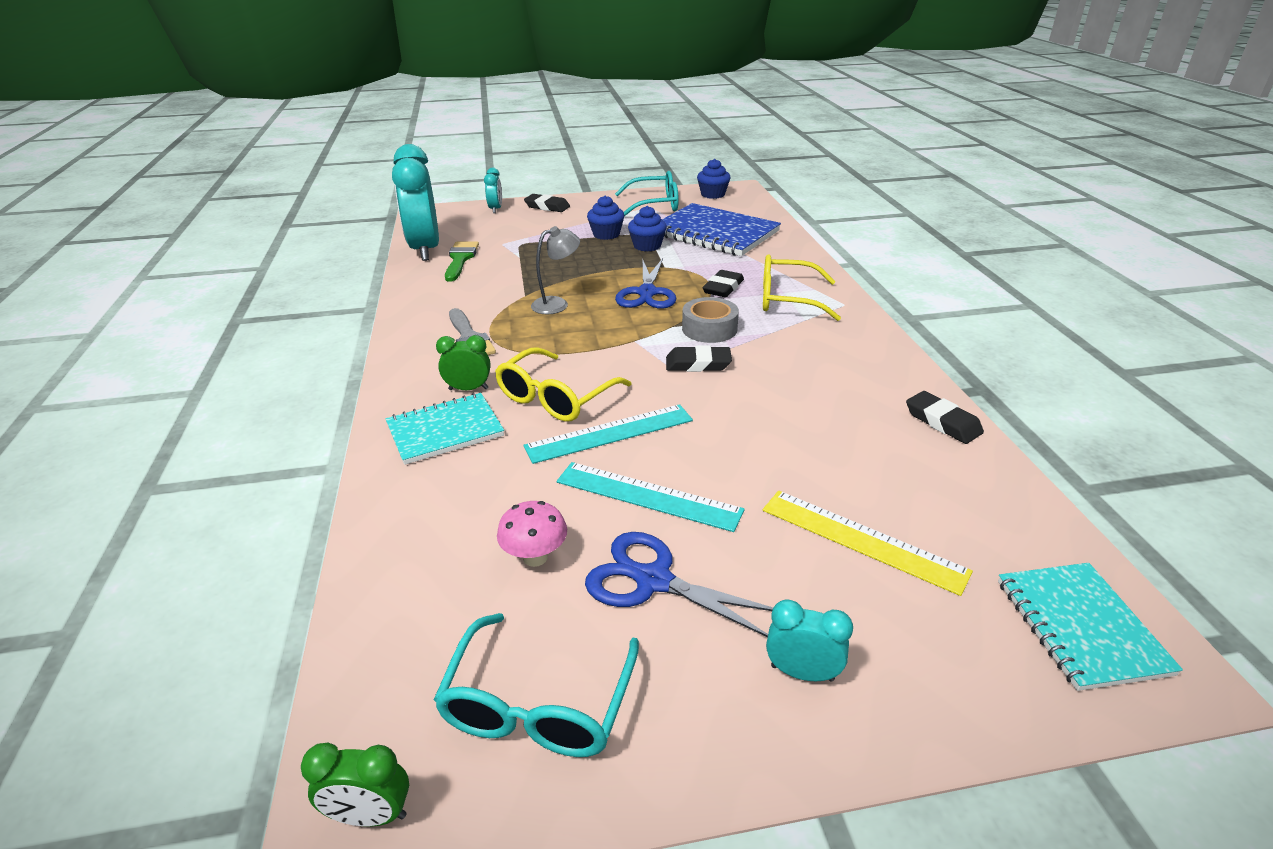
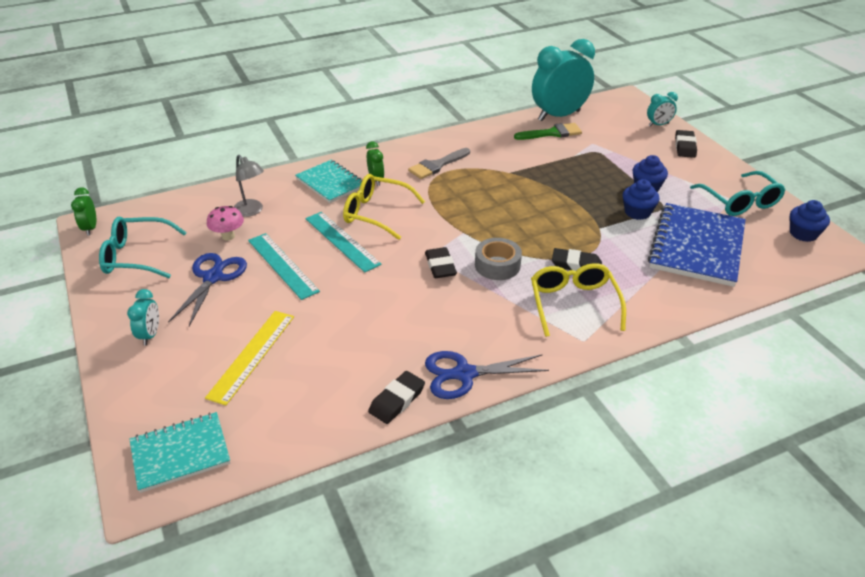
camera: 75 degrees right, 5 degrees up
grey lamp [531,226,580,314] -> grey lamp moved to [234,155,264,217]
turquoise ruler [557,462,745,532] -> turquoise ruler turned 45 degrees counterclockwise [248,233,320,300]
blue scissors [615,258,676,309] -> blue scissors moved to [425,351,549,399]

